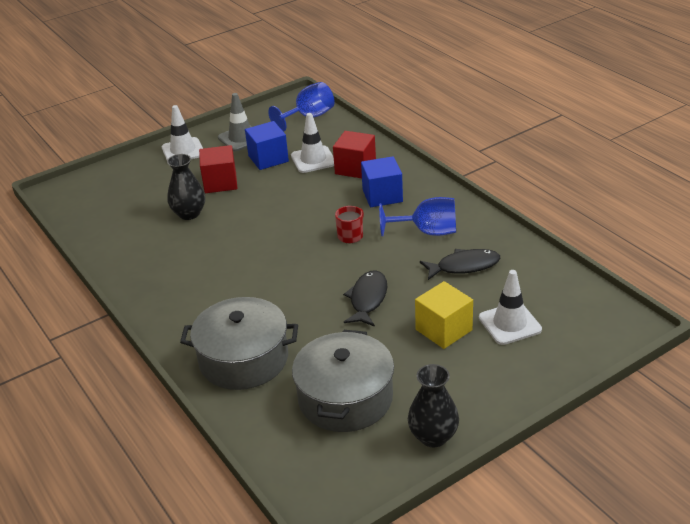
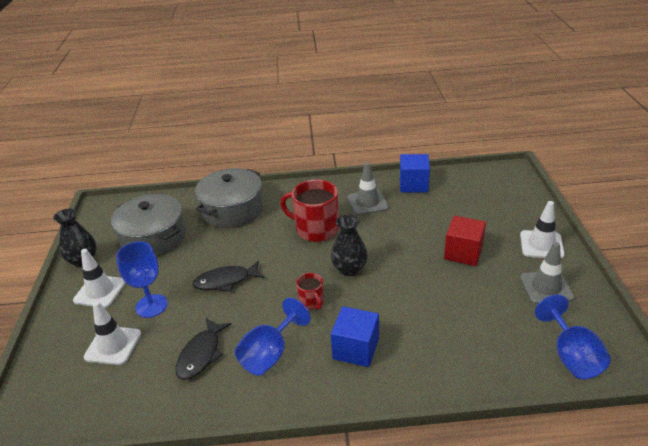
camera: 120 degrees right, 0 degrees up
black vase [167,154,205,220] -> black vase moved to [331,214,368,276]
blue cube [245,121,289,170] -> blue cube moved to [400,154,430,192]
white traffic cone [291,113,334,173] -> white traffic cone moved to [73,249,126,308]
red cube [333,131,376,178] -> none
black fish [343,270,388,327] -> black fish turned 120 degrees clockwise [193,261,264,292]
yellow cube [415,281,473,349] -> blue goblet [116,241,167,318]
none -> red mug [280,180,339,242]
none -> grey traffic cone [348,162,389,216]

